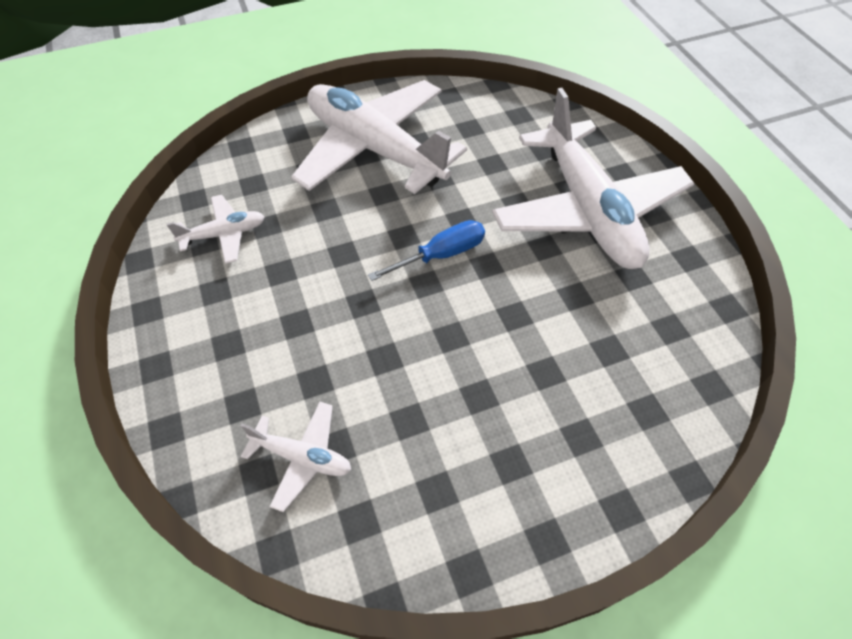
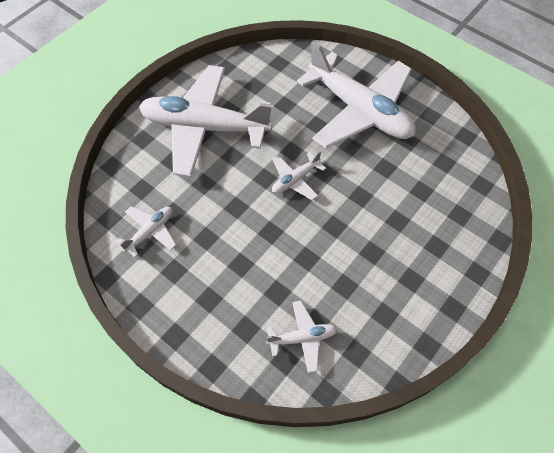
camera: 30 degrees left, 5 degrees up
blue screwdriver [368,220,485,281] -> white plane [272,151,326,200]

